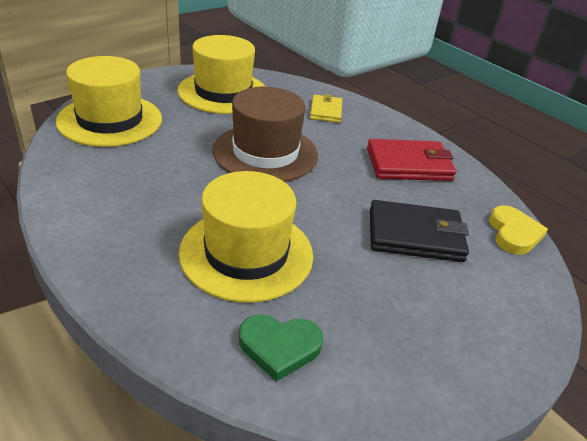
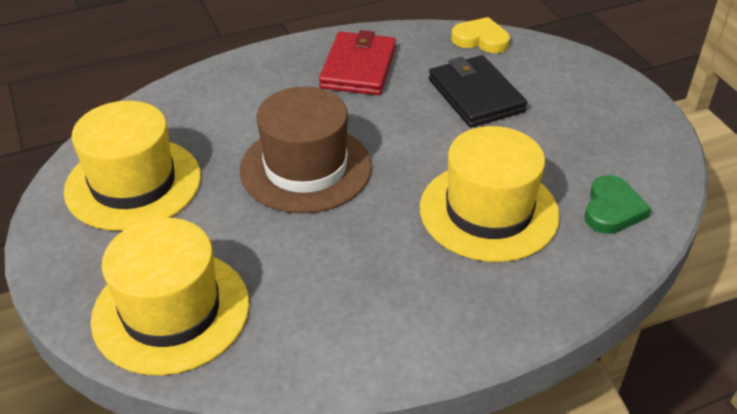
camera: 70 degrees left, 5 degrees up
yellow wallet [310,94,342,123] -> none
black wallet [370,200,469,262] -> black wallet turned 45 degrees counterclockwise [429,55,527,128]

